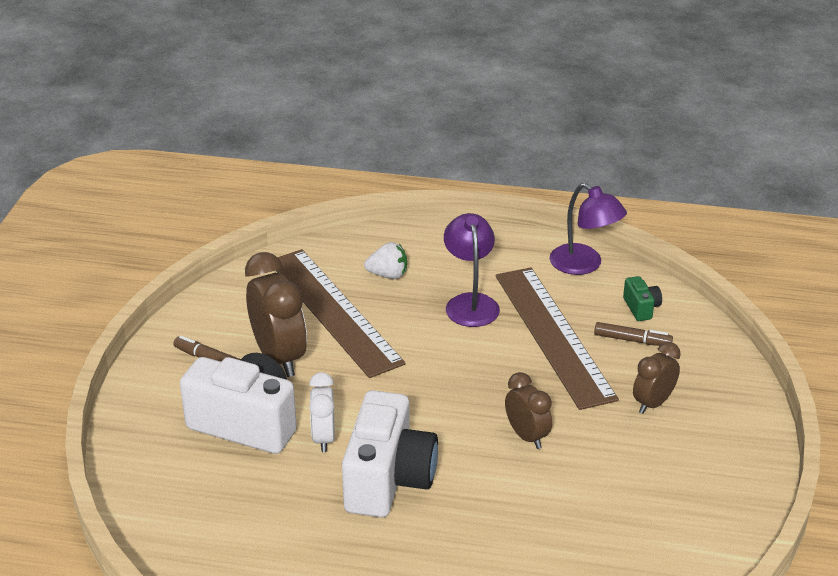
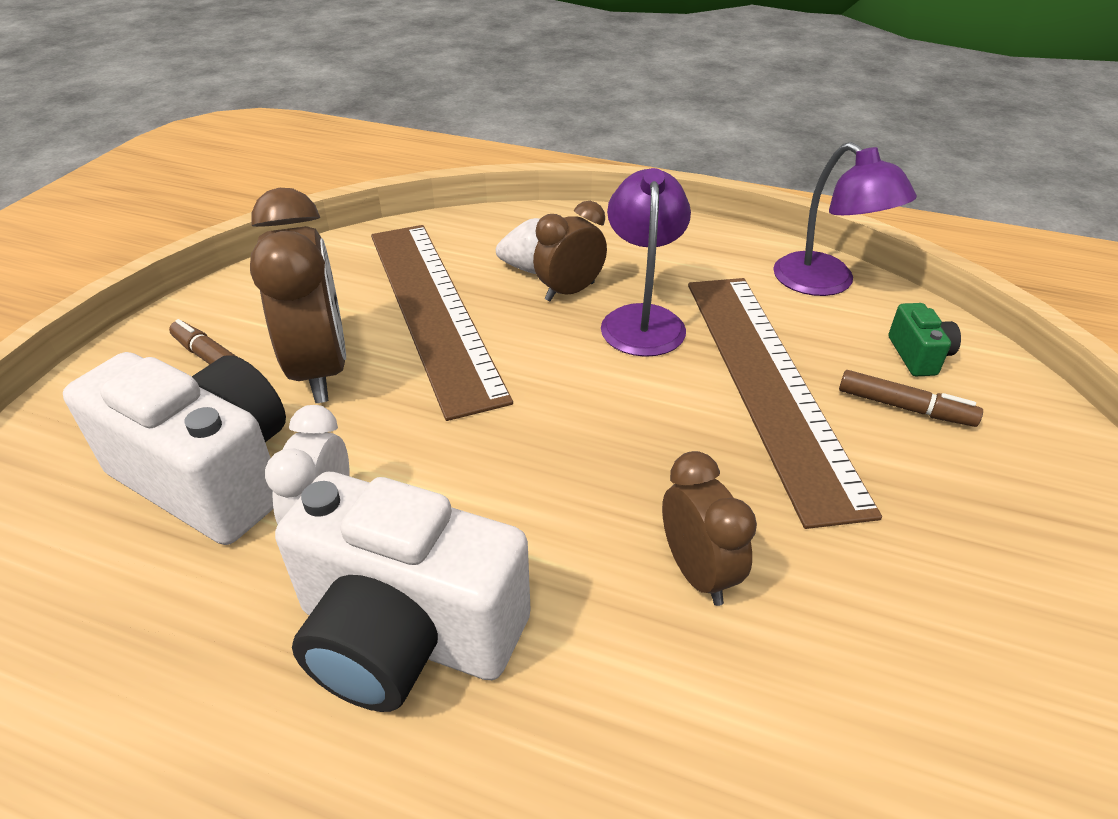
camera: 10 degrees right, 5 degrees up
white camera [342,390,438,517] -> white camera turned 90 degrees clockwise [275,472,531,712]
brown clock [633,342,681,414] -> brown clock moved to [533,201,607,302]

